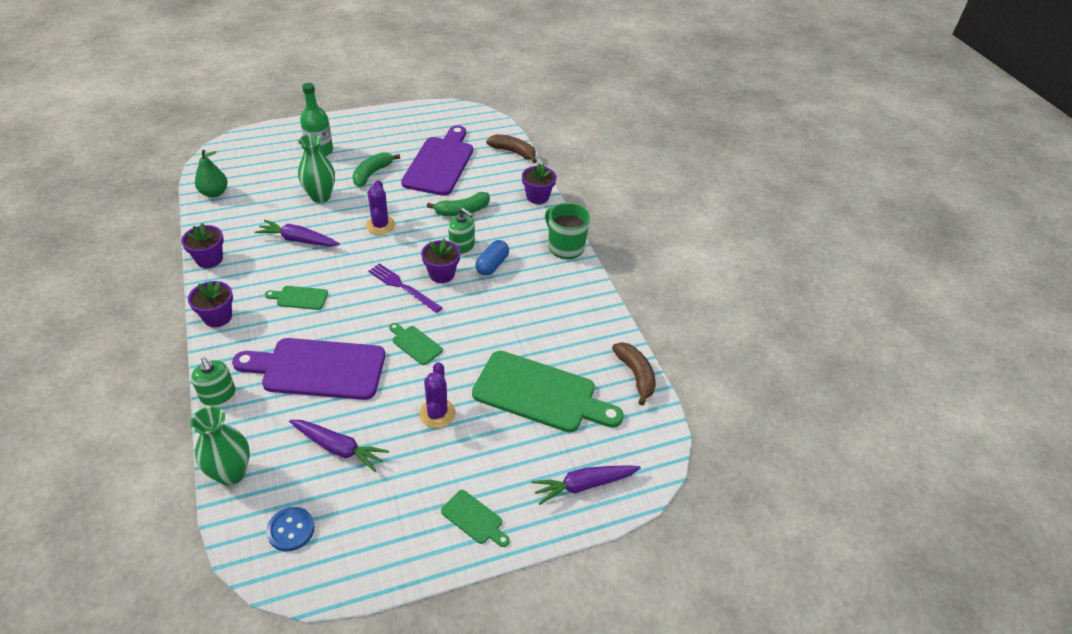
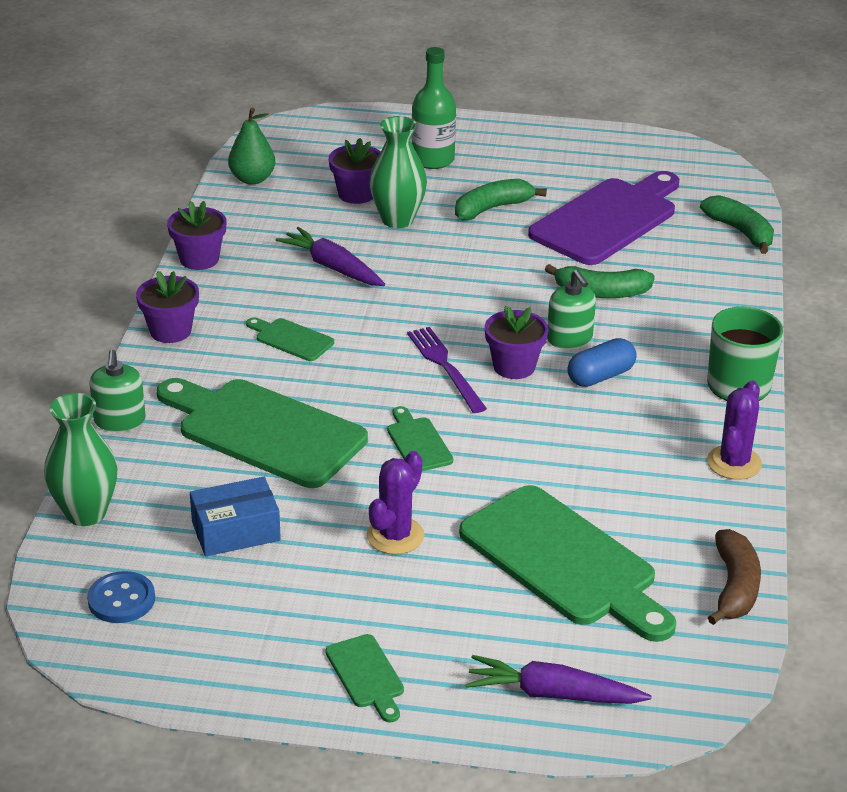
camera: 30 degrees right, 10 degrees down
purple cutting board [232,338,385,400] -> green cutting board [157,378,368,488]
purple carrot [289,420,389,472] -> blue box [190,477,281,556]
purple cactus [366,180,395,235] -> purple cactus moved to [707,381,762,480]
brown banana [486,134,537,163] -> green banana [700,195,774,254]
purple flower pot [522,164,556,204] -> purple flower pot moved to [329,138,381,204]

